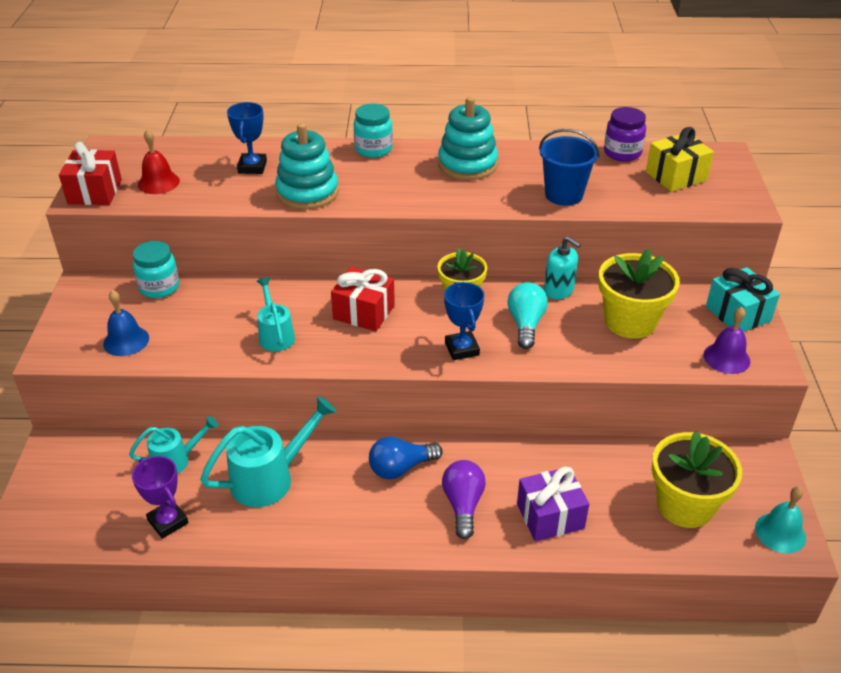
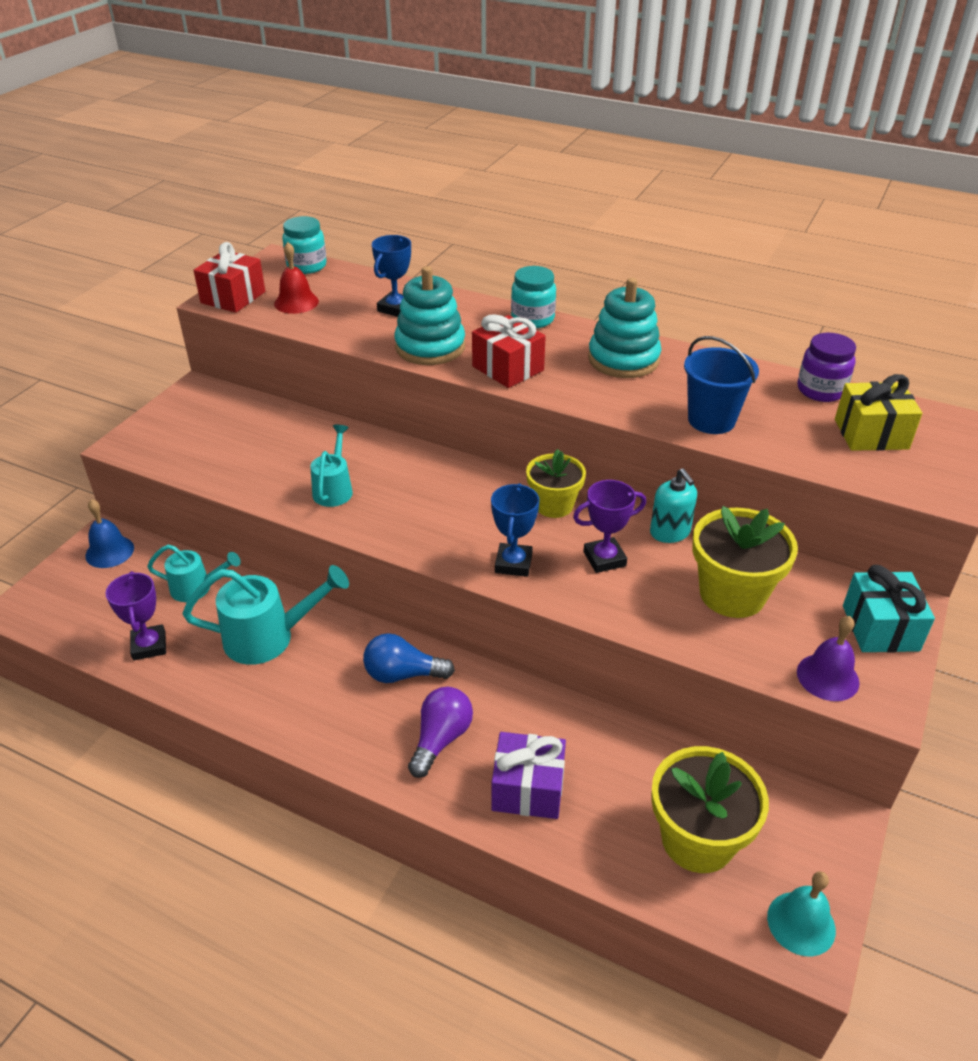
camera: 25 degrees right, 0 degrees up
blue bell [103,290,149,356] -> blue bell moved to [85,499,134,568]
turquoise jar [133,241,179,298] -> turquoise jar moved to [282,216,327,274]
red gift [331,267,395,331] -> red gift moved to [472,314,546,388]
turquoise light bulb [507,282,548,349] -> purple trophy [573,480,646,573]

